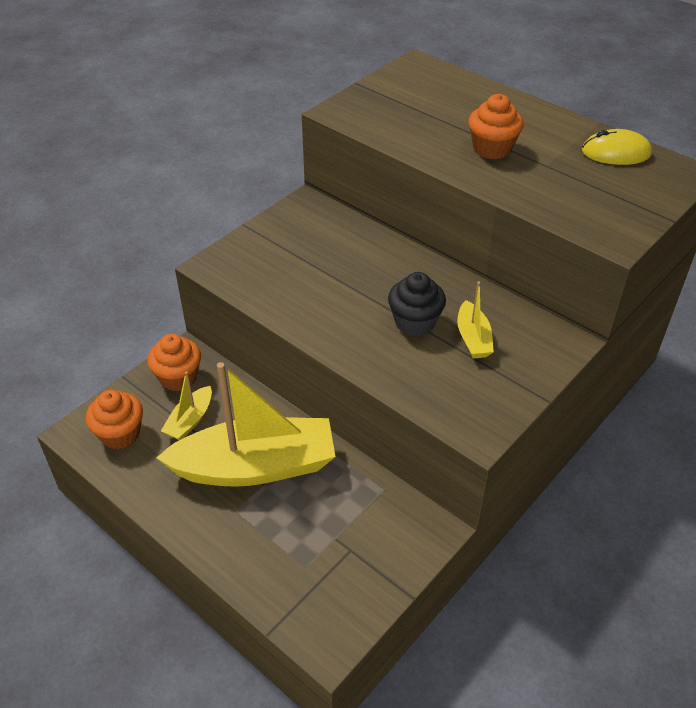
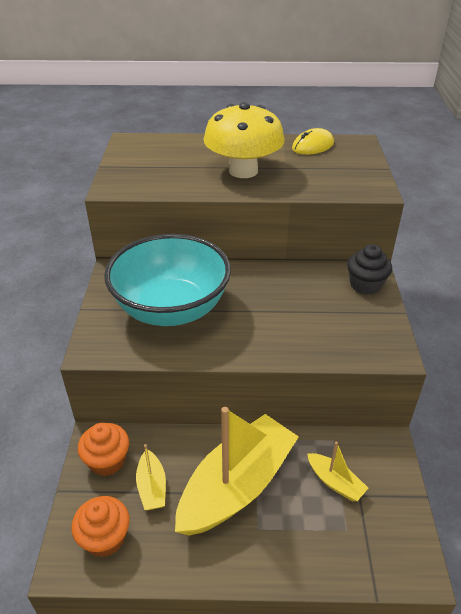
camera: 40 degrees left, 5 degrees down
black cupcake [388,272,446,336] -> black cupcake moved to [347,244,392,295]
yellow boat [457,281,494,359] -> yellow boat moved to [307,441,368,501]
orange cupcake [468,94,524,159] -> yellow mushroom [204,102,285,178]
none -> turquoise bowl [104,234,231,326]

